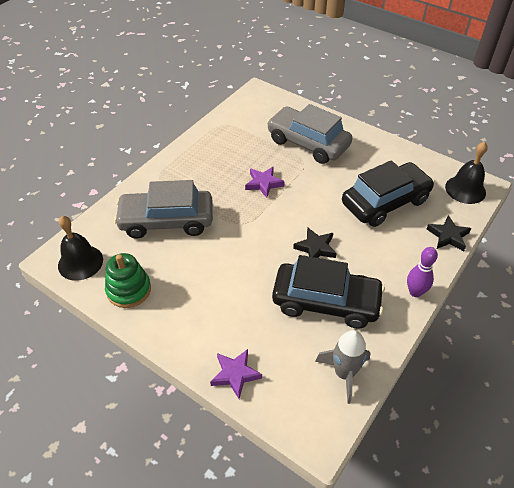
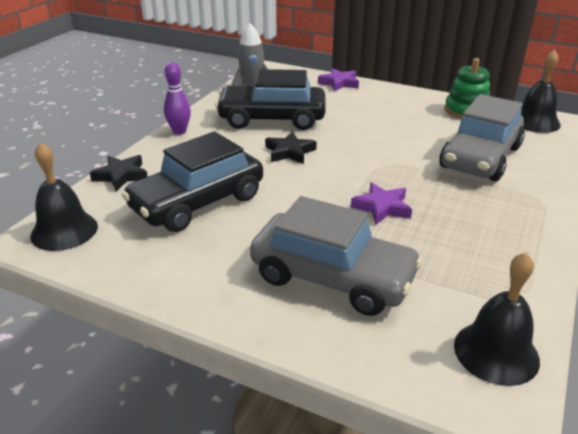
camera: 170 degrees right, 15 degrees down
grey car [114,180,213,239] -> grey car turned 135 degrees clockwise [439,94,525,181]
none -> black bell [454,252,540,386]

